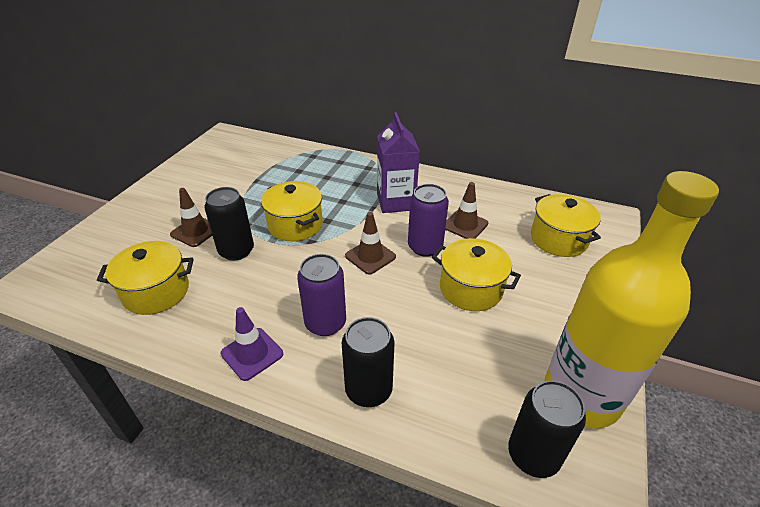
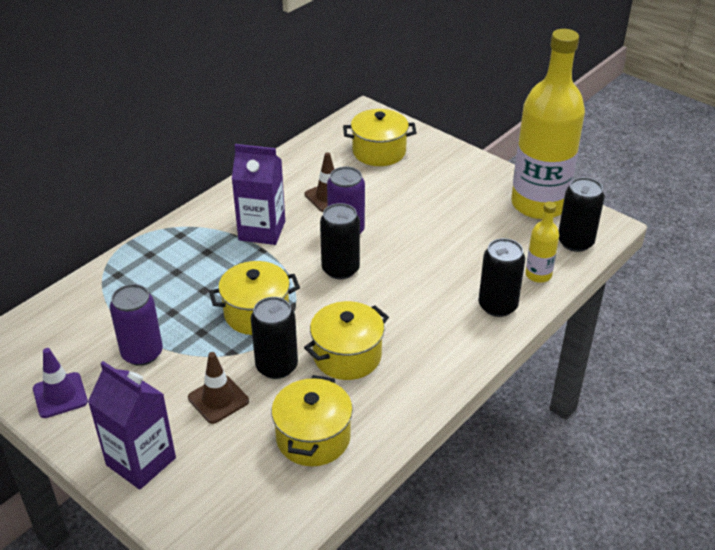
camera: 70 degrees left, 0 degrees up
purple traffic cone [220,307,283,381] -> purple traffic cone moved to [33,348,88,418]
purple can [297,254,346,336] -> purple can moved to [110,284,163,366]
brown traffic cone [345,212,396,275] -> black can [320,203,360,279]
yellow pot [432,238,521,311] -> yellow pot moved to [304,301,389,380]
none -> purple carton [88,361,176,490]
none -> yellow bottle [525,202,559,283]

